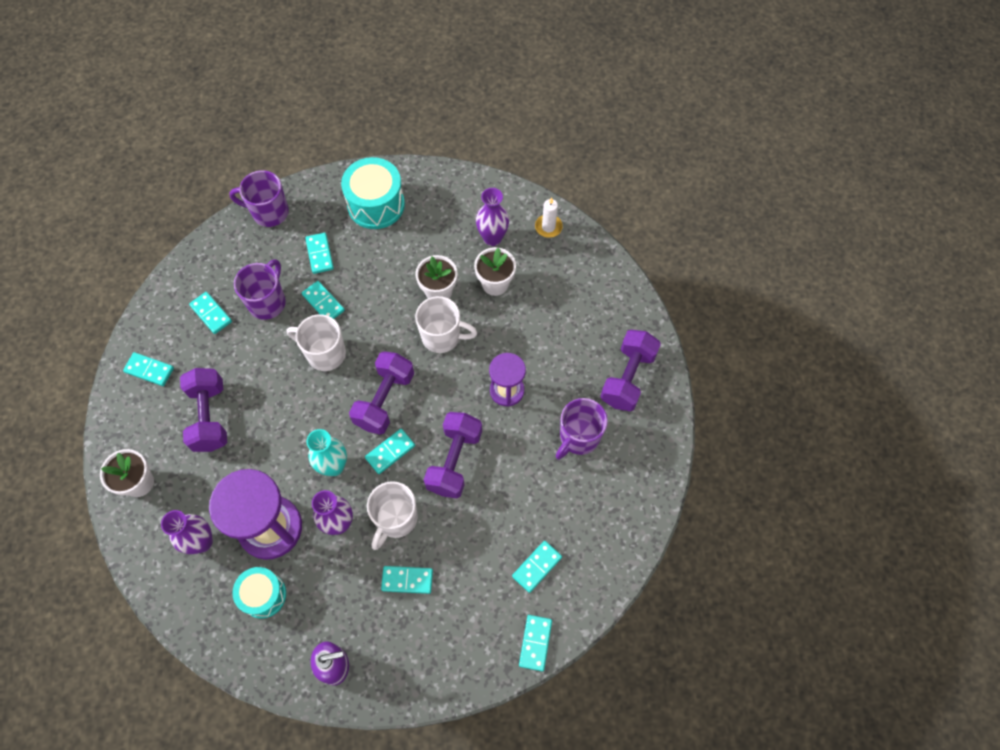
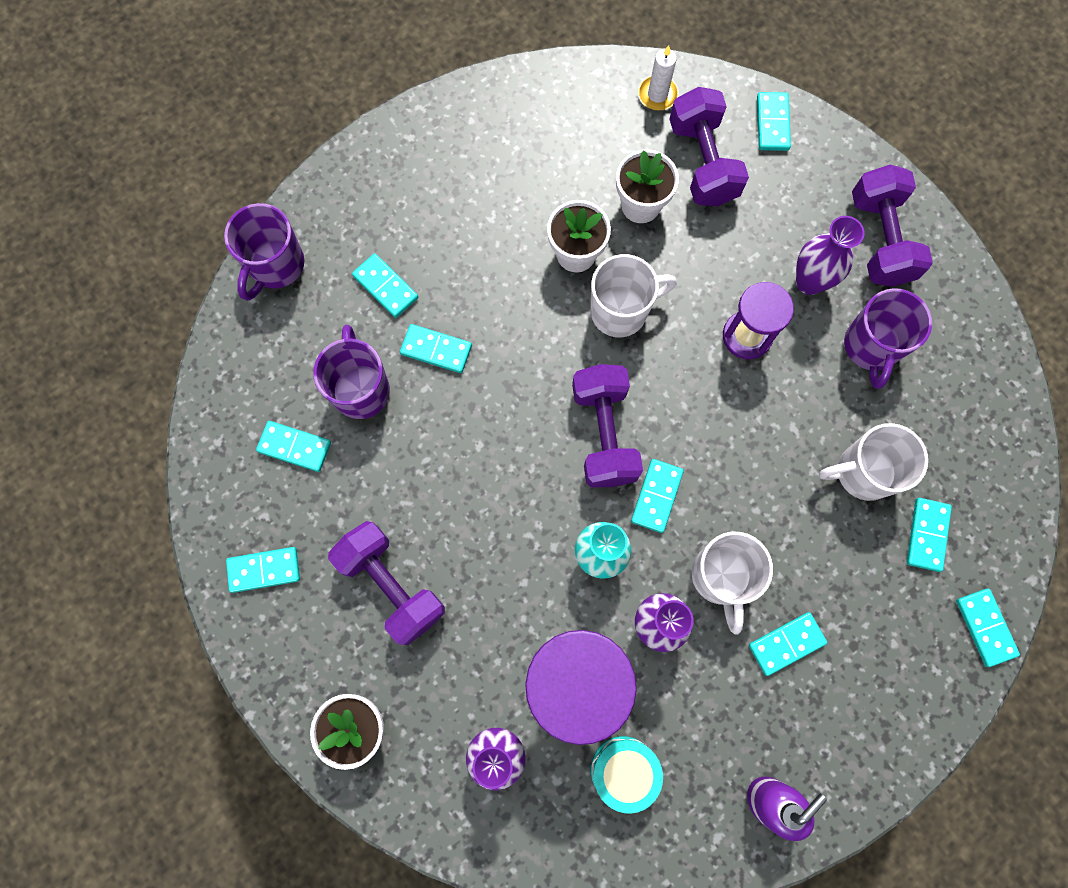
camera: 30 degrees left, 10 degrees up
purple mug [229,170,289,227] -> purple mug turned 45 degrees counterclockwise [224,203,304,301]
white mug [287,314,346,371] -> white mug moved to [819,423,928,501]
turquoise drum [341,157,405,229] -> none
purple dumbbell [424,412,482,498] -> purple dumbbell moved to [670,87,749,206]
purple vase [476,188,509,246] -> purple vase moved to [796,216,865,295]
none -> turquoise domino [757,92,791,151]

